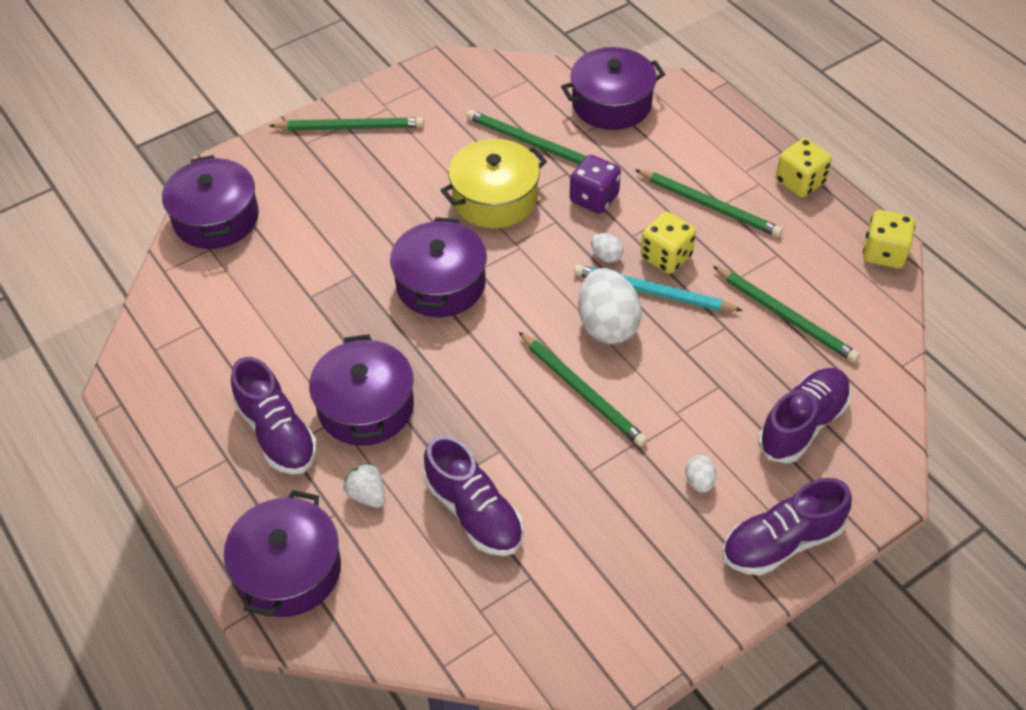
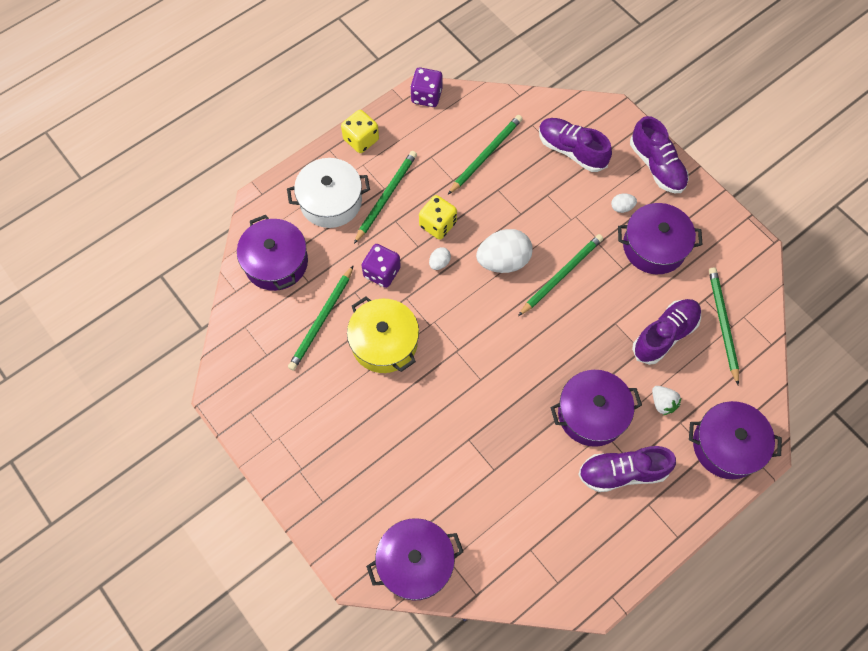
camera: 95 degrees left, 15 degrees up
purple shoe [231,357,317,474] -> purple shoe turned 150 degrees counterclockwise [578,446,676,492]
green pencil [269,117,424,131] -> green pencil moved to [709,267,739,386]
white strawberry [343,463,385,508] -> white strawberry turned 75 degrees counterclockwise [652,386,681,415]
purple pot [390,217,487,317] -> purple pot moved to [618,203,703,274]
turquoise pencil [574,264,743,311] -> none
yellow dice [863,210,915,268] -> purple dice [410,67,443,107]
none -> white pot [287,158,370,228]

